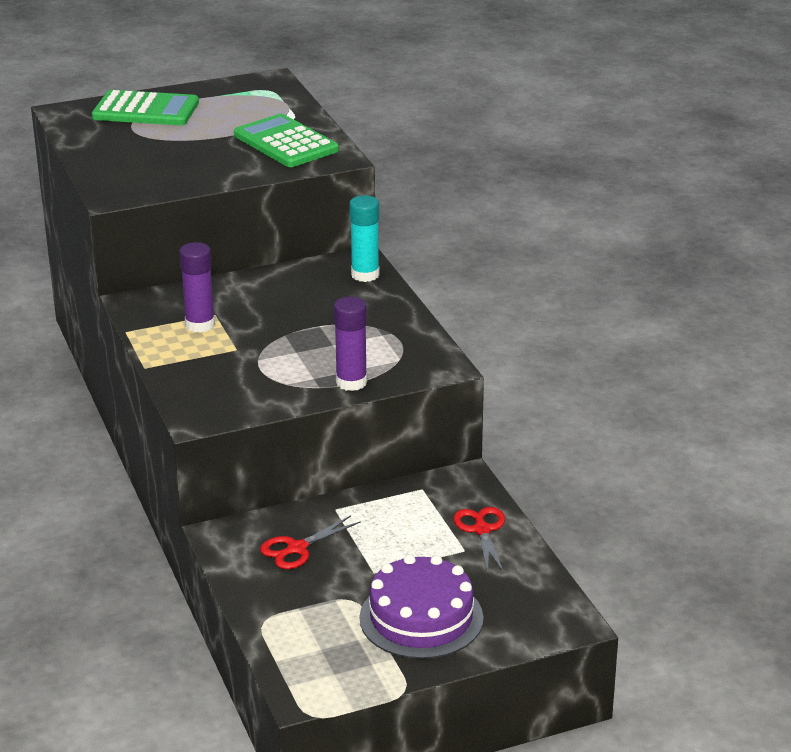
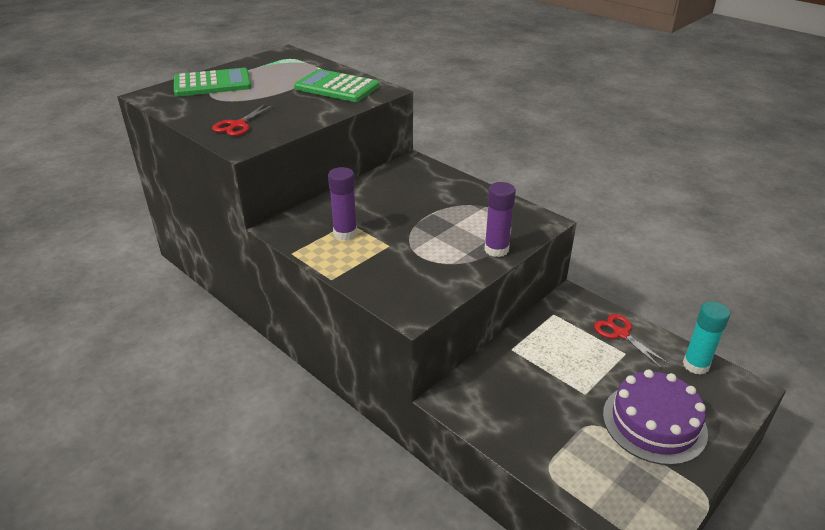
camera: 25 degrees left, 5 degrees up
red scissors [260,515,361,569] -> red scissors moved to [212,104,274,136]
turquoise glue stick [349,195,380,282] -> turquoise glue stick moved to [683,301,730,375]

